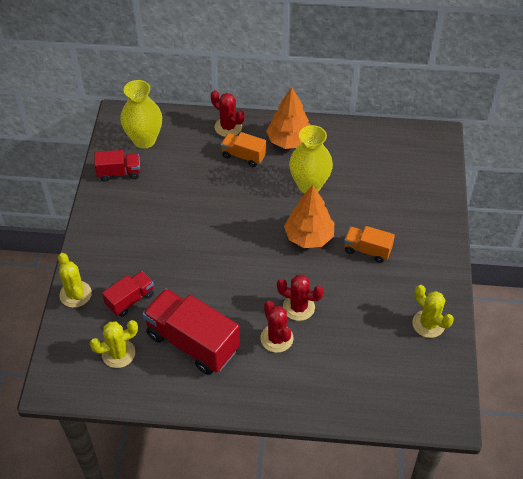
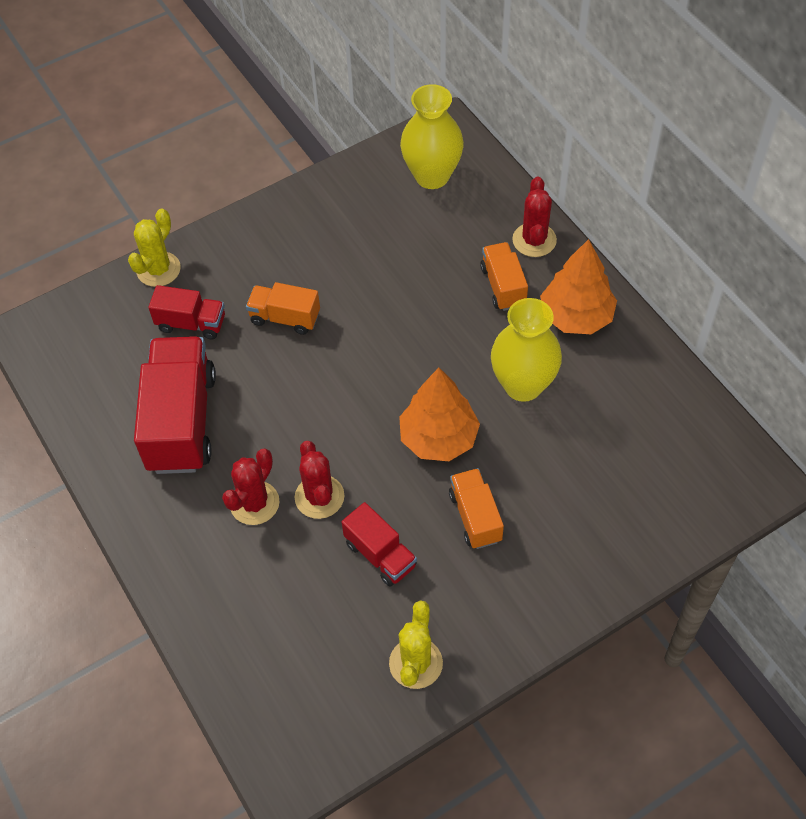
camera: 55 degrees right, 5 degrees up
yellow cactus [90,320,138,368] -> none
red truck [94,150,140,182] -> red truck moved to [342,502,417,587]
none -> orange truck [246,282,320,335]

